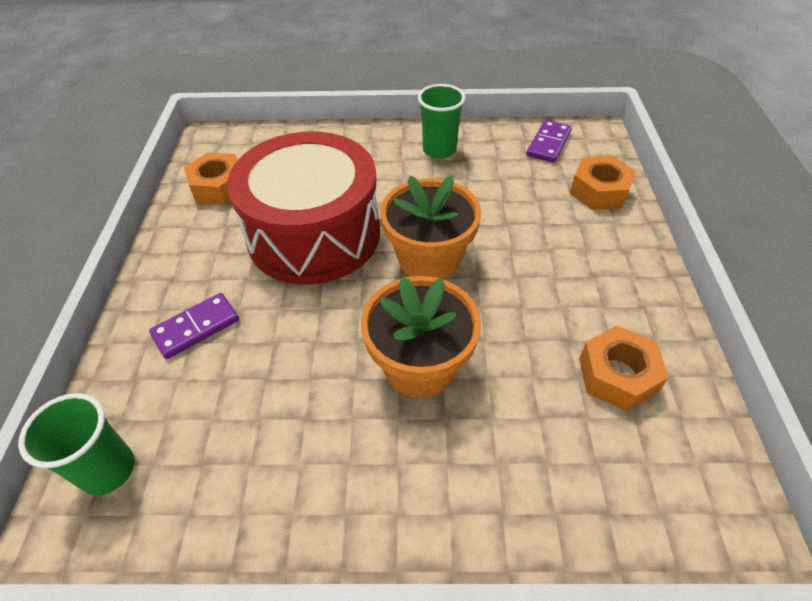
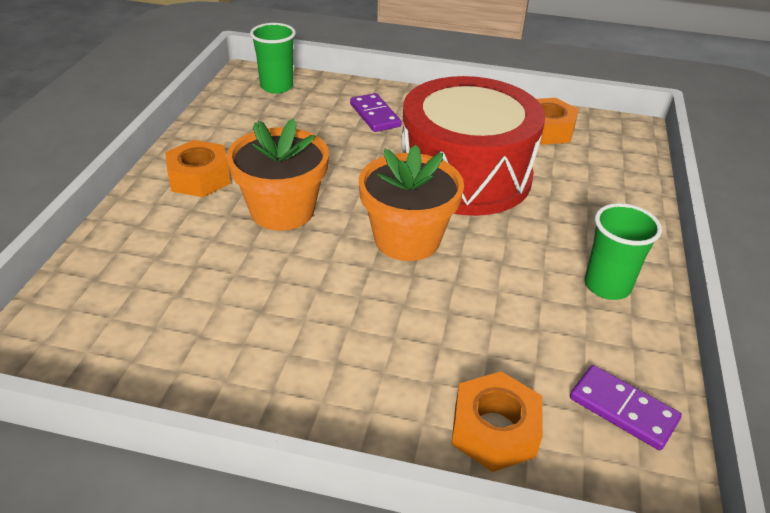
camera: 100 degrees right, 10 degrees down
orange nut [579,326,669,411] -> orange nut moved to [165,140,231,197]

